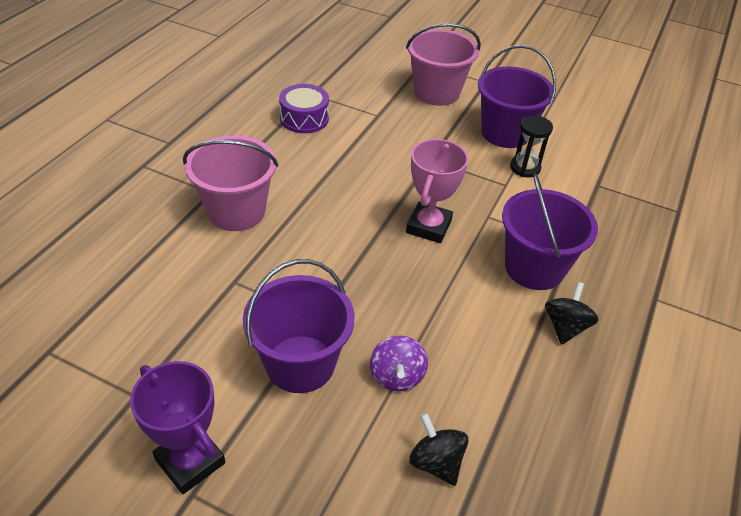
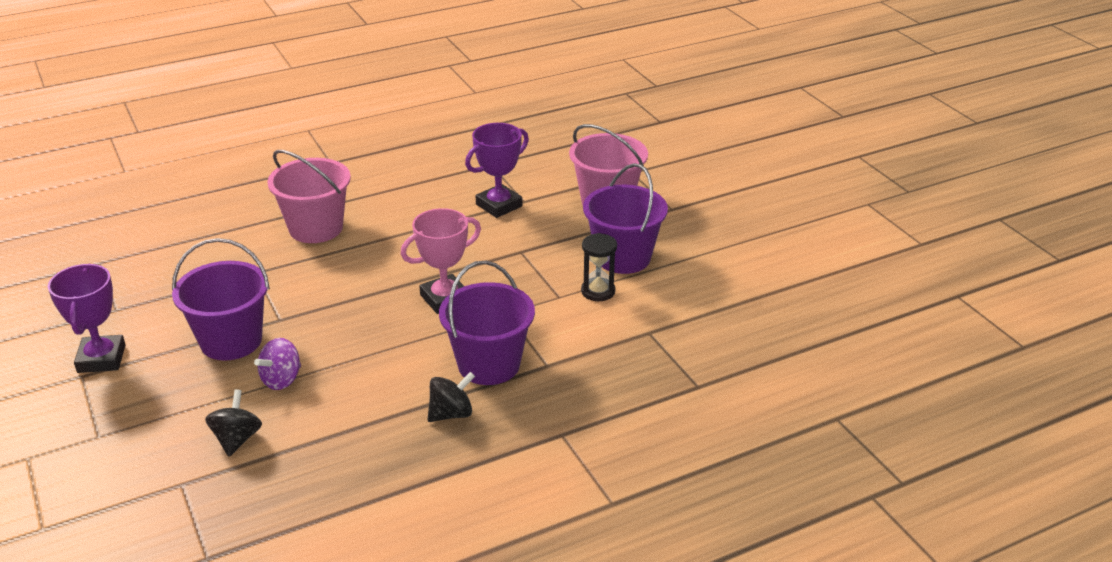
camera: 40 degrees right, 10 degrees down
purple drum [279,84,329,133] -> none
none -> purple trophy [465,123,529,218]

